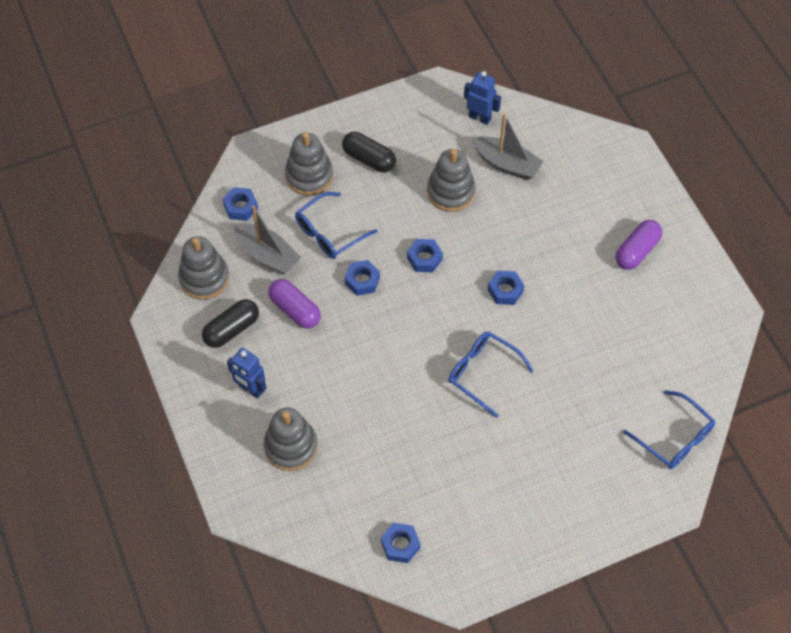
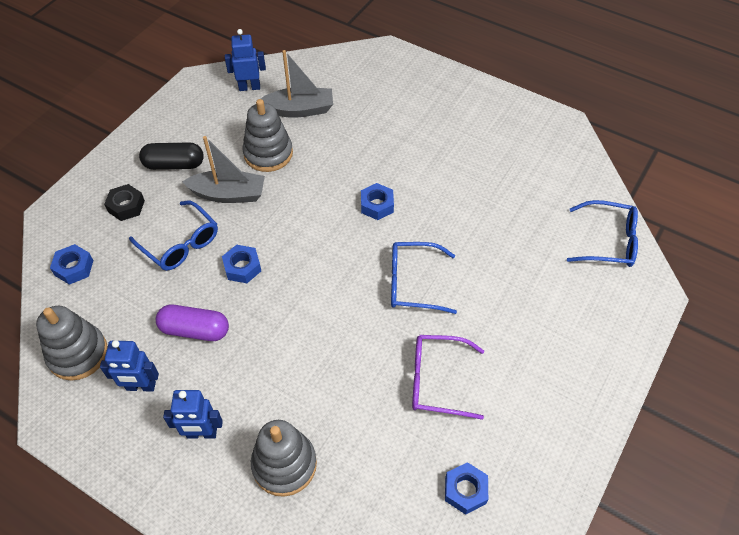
camera: 35 degrees left, 5 degrees down
black capsule [202,299,259,348] -> blue robot [100,340,159,392]
grey boat [234,205,301,274] -> grey boat moved to [182,136,265,203]
grey stacking toy [285,132,333,196] -> black nut [104,184,145,221]
blue glasses [295,192,378,259] -> blue glasses turned 60 degrees counterclockwise [129,201,218,271]
blue nut [407,239,443,273] -> none
purple capsule [615,220,662,270] -> none
none -> purple glasses [412,335,484,420]

